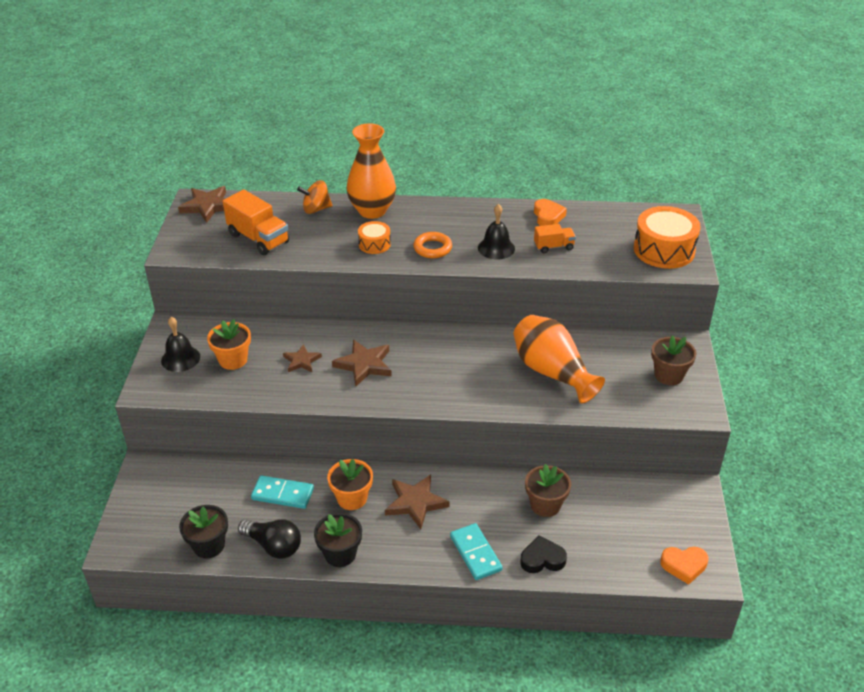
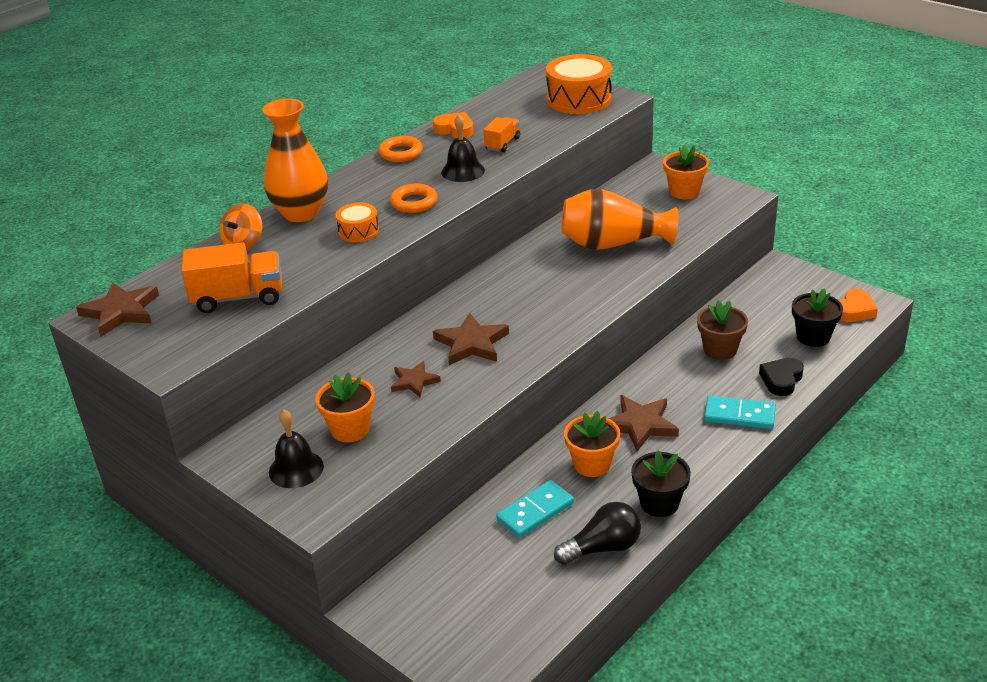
camera: 50 degrees left, 5 degrees down
black flower pot [179,505,228,558] -> black flower pot moved to [792,288,843,347]
brown flower pot [651,335,696,385] -> orange flower pot [663,144,709,199]
none -> orange ring [378,136,423,162]

